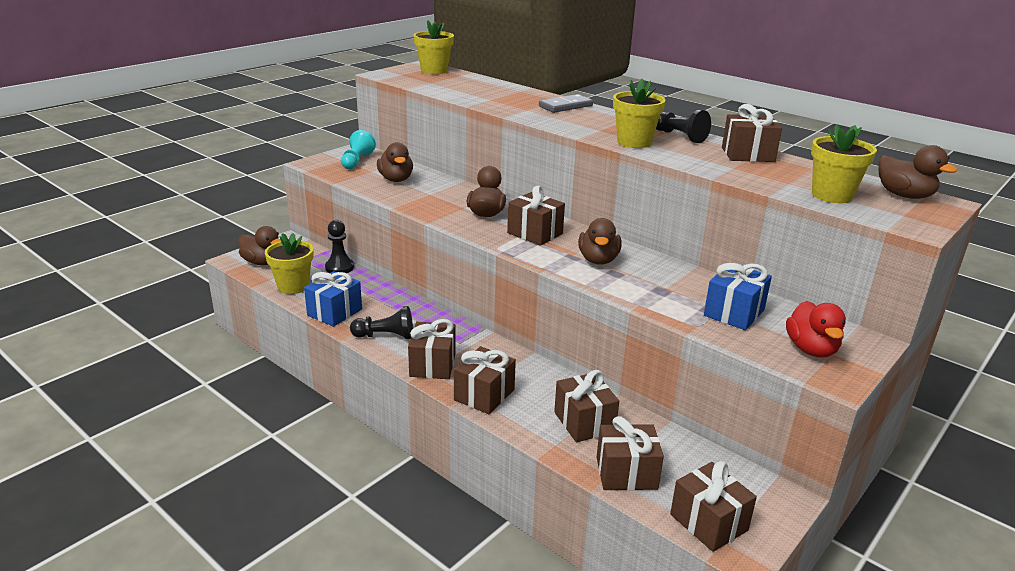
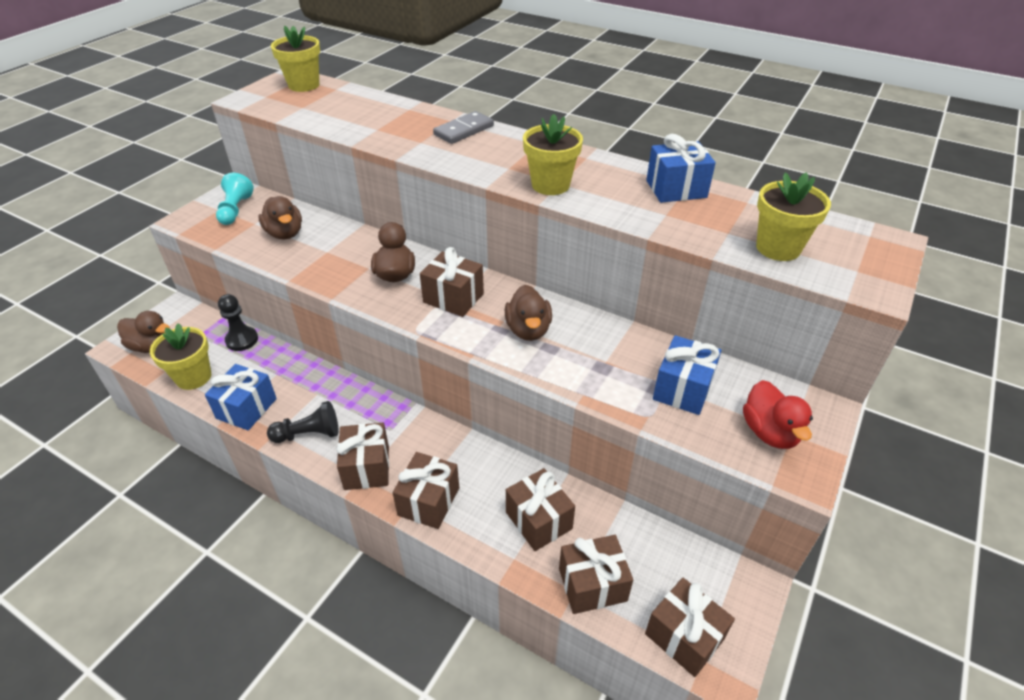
camera: 10 degrees left, 15 degrees up
black pawn [656,110,711,143] -> none
brown gift [722,104,782,162] -> blue gift [646,134,716,203]
brown duck [878,145,957,199] -> none

